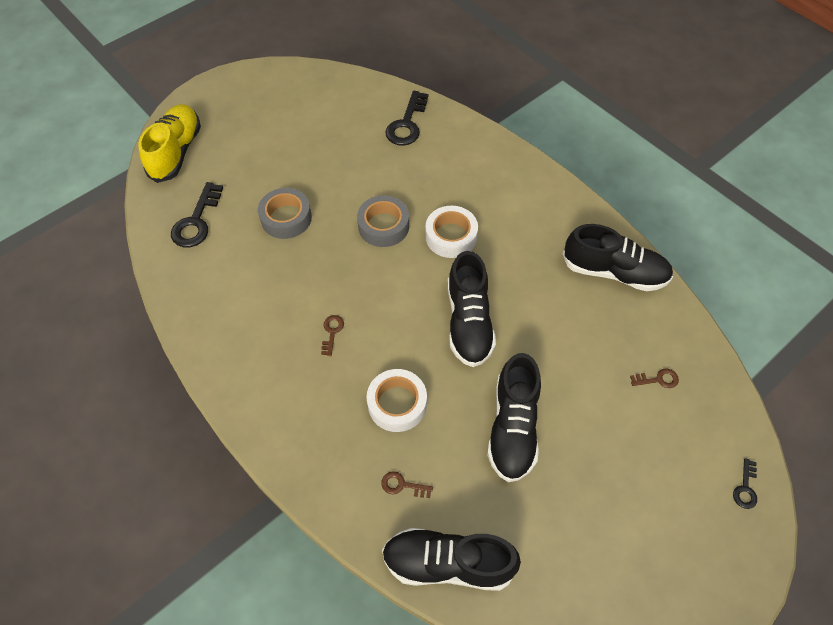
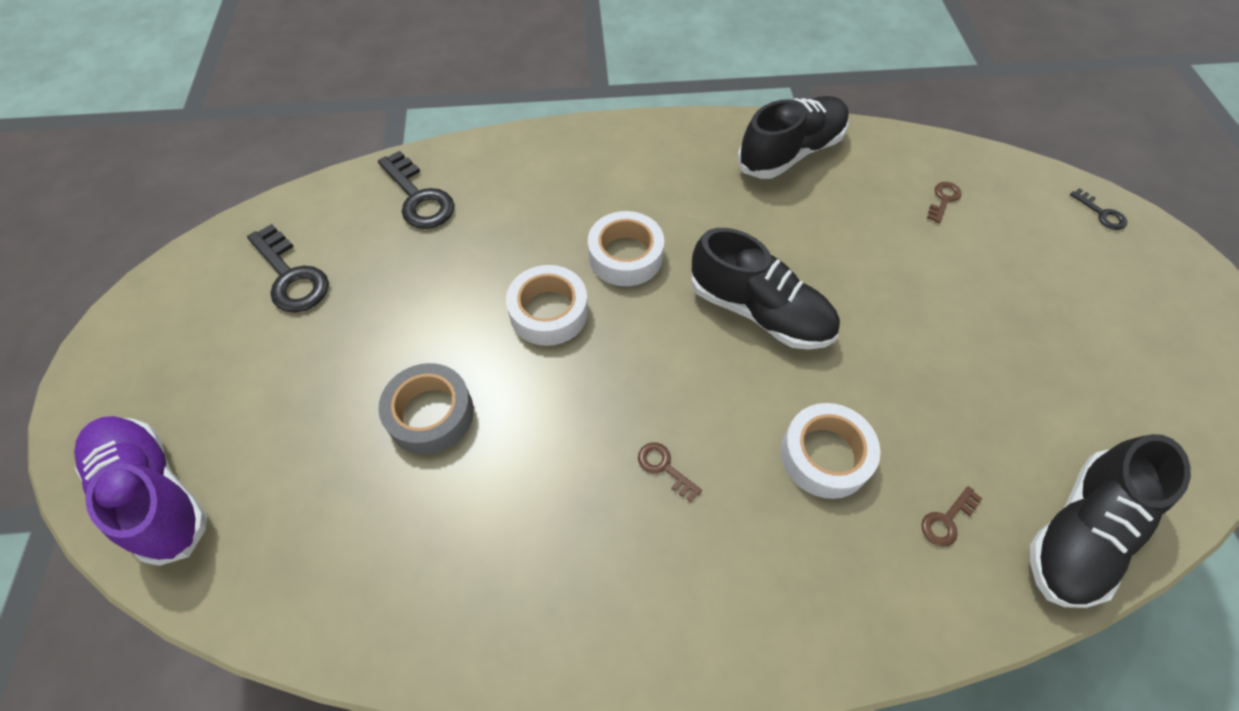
camera: 55 degrees left, 0 degrees up
yellow shoe [138,104,201,183] -> purple shoe [74,416,207,566]
black key [171,182,223,247] -> black key moved to [247,224,329,312]
grey tape [357,195,409,247] -> white tape [506,265,588,346]
black shoe [487,353,541,482] -> none

